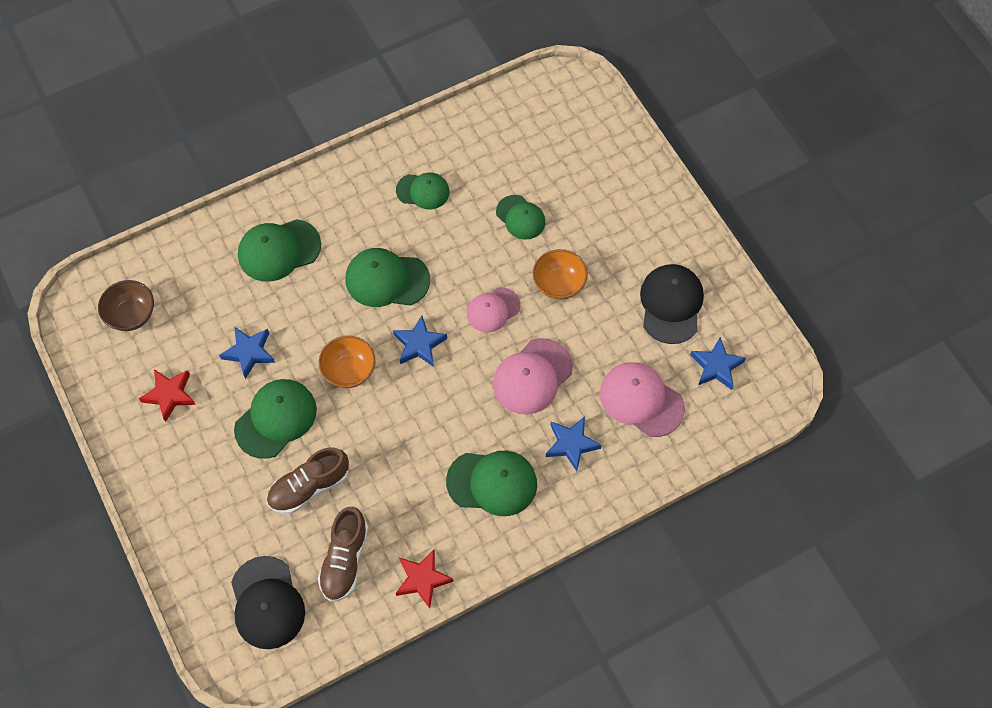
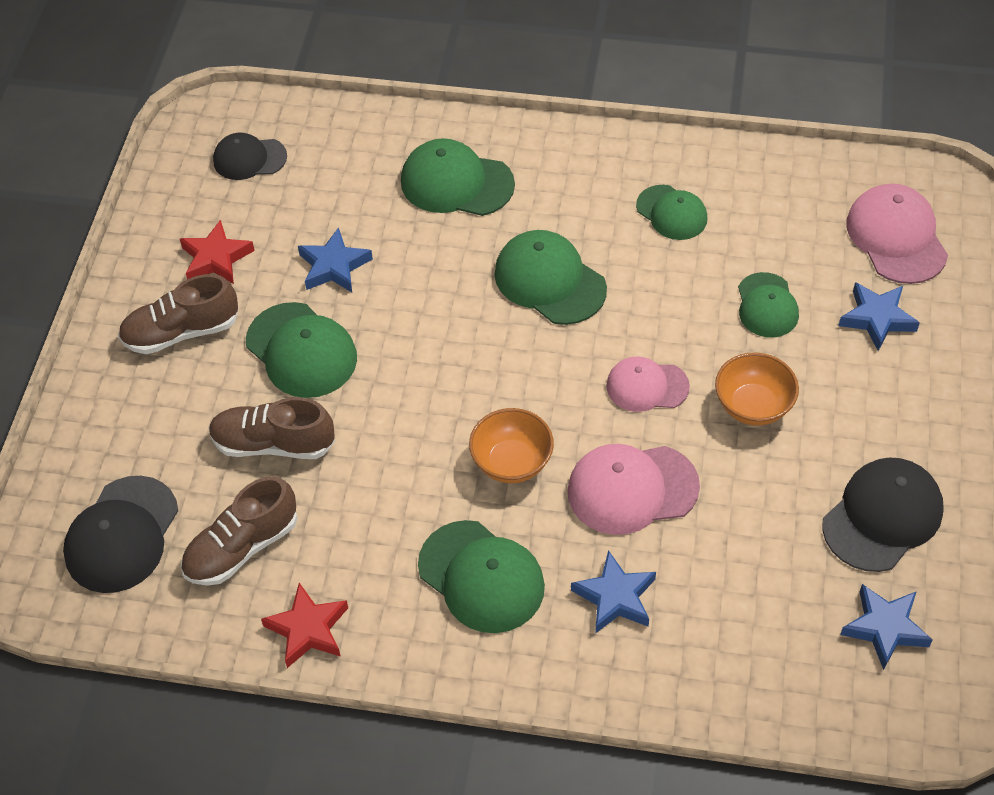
camera: 40 degrees right, 10 degrees down
brown bowl [98,280,154,331] -> black cap [213,133,287,180]
green cap [234,379,317,459] -> green cap turned 60 degrees clockwise [246,302,357,398]
orange bowl [319,336,375,388] -> orange bowl moved to [469,408,554,483]
blue star [393,315,447,367] -> blue star moved to [839,282,920,351]
pink cap [600,362,685,437] -> pink cap moved to [847,184,948,284]
none -> brown shoe [118,274,239,354]

